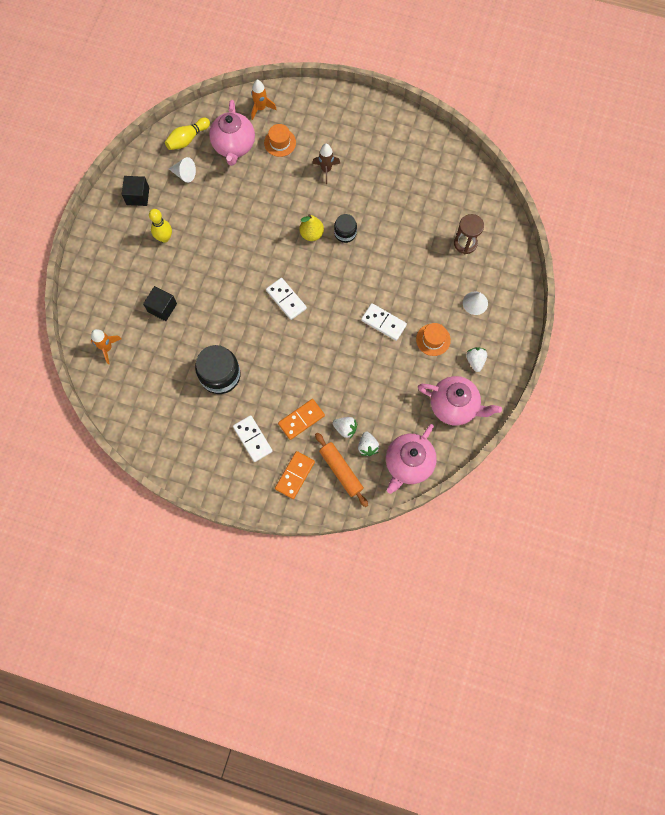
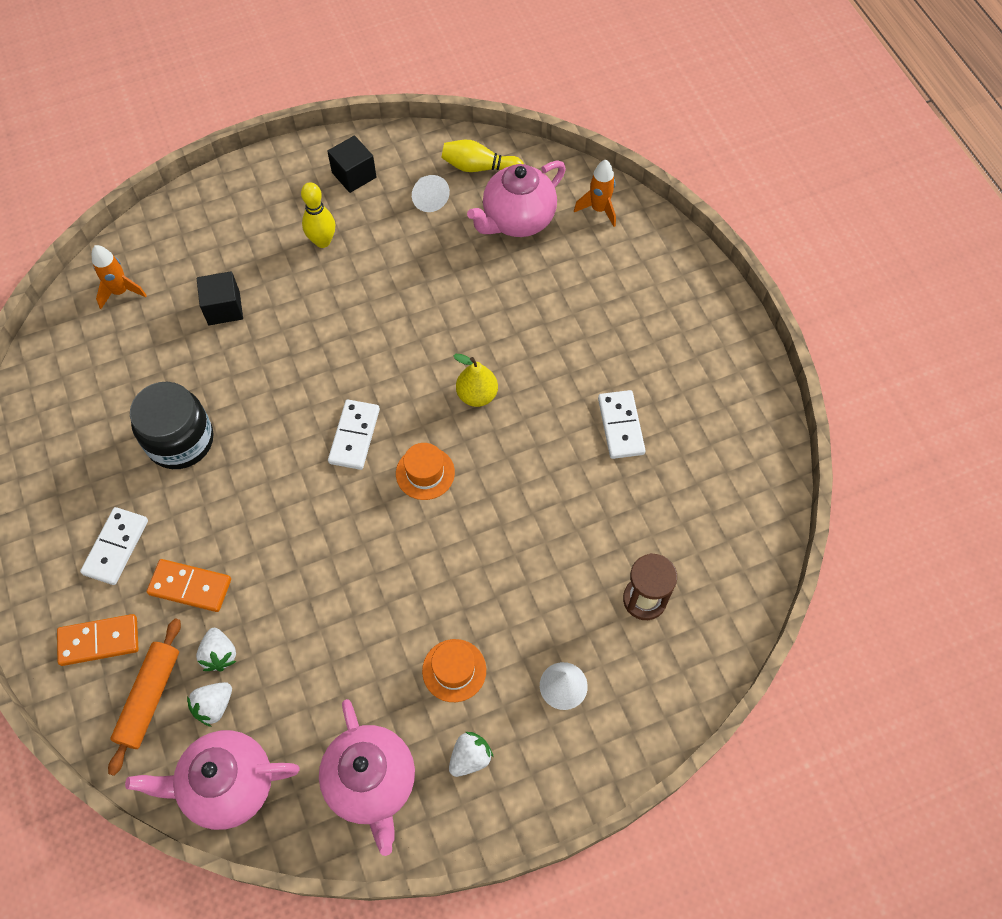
camera: 50 degrees right, 10 degrees down
orange hat [264,124,296,157] -> orange hat moved to [396,443,455,500]
brown rocket [312,144,340,184] -> none
black jar [334,214,357,243] -> none
white domino [361,303,407,341] -> white domino moved to [598,390,646,459]

